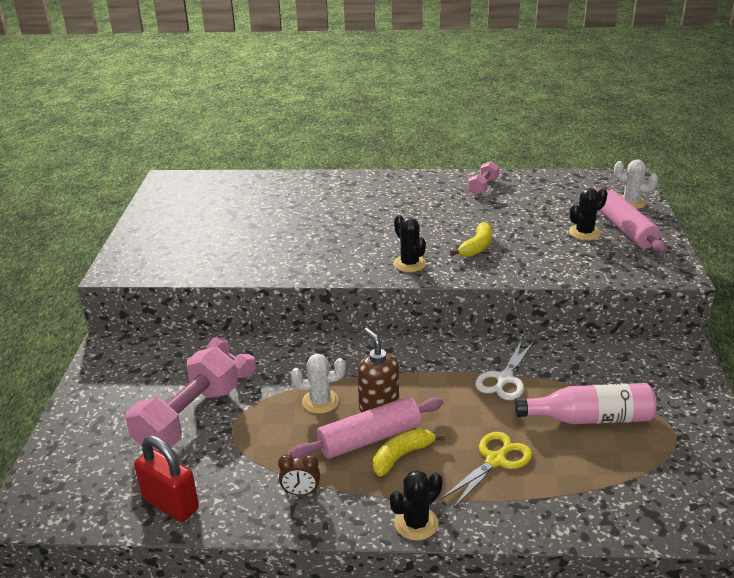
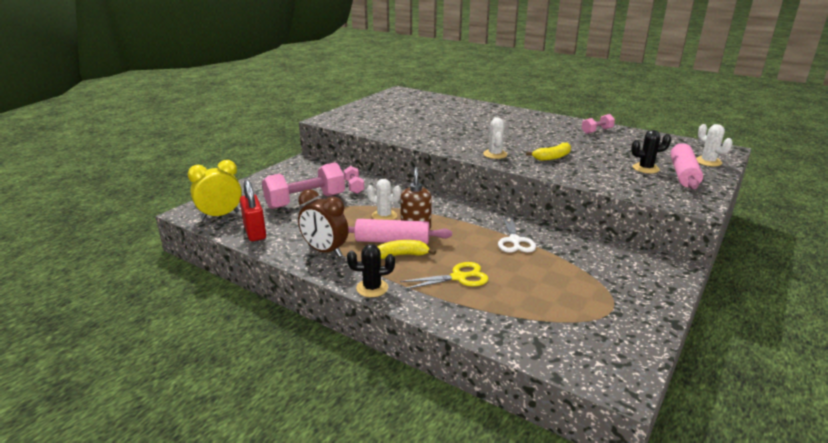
camera: 30 degrees right, 5 degrees down
brown clock [278,455,320,495] -> brown clock [298,189,348,257], size x1.90
black cactus [393,215,426,272] -> white cactus [483,117,507,159]
white scissors [475,339,534,400] -> white scissors turned 60 degrees counterclockwise [498,215,536,253]
pink bottle [515,383,656,424] -> none
none -> yellow clock [188,160,242,220]

